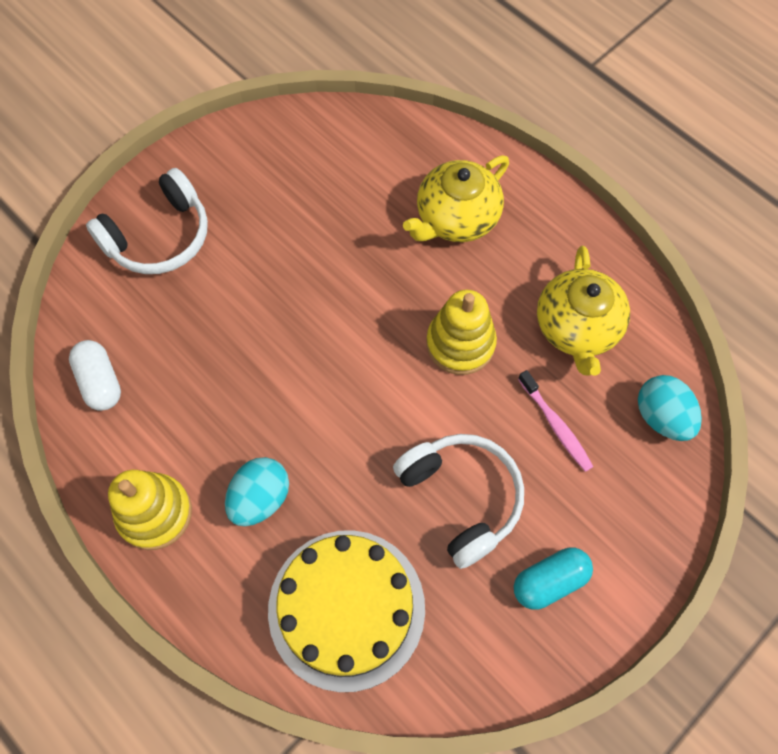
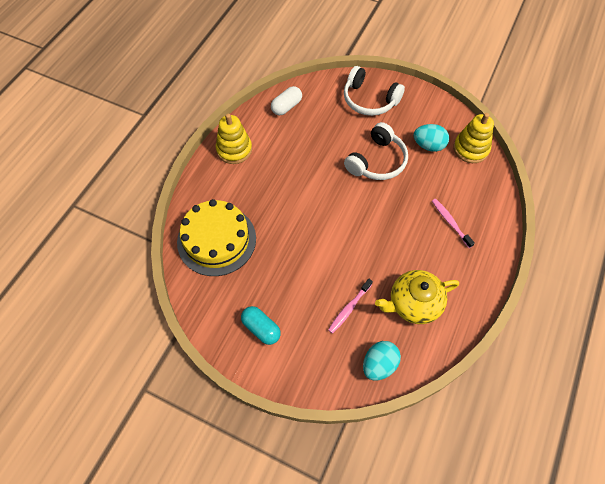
camera: 70 degrees right, 5 degrees down
turquoise egg [225,457,289,526] -> turquoise egg moved to [413,124,449,152]
white headphones [393,434,524,569] -> white headphones moved to [344,122,408,180]
yellow teapot [403,155,509,242] -> pink toothbrush [432,199,475,248]
yellow stacking toy [426,290,497,375] -> yellow stacking toy moved to [453,113,494,163]

